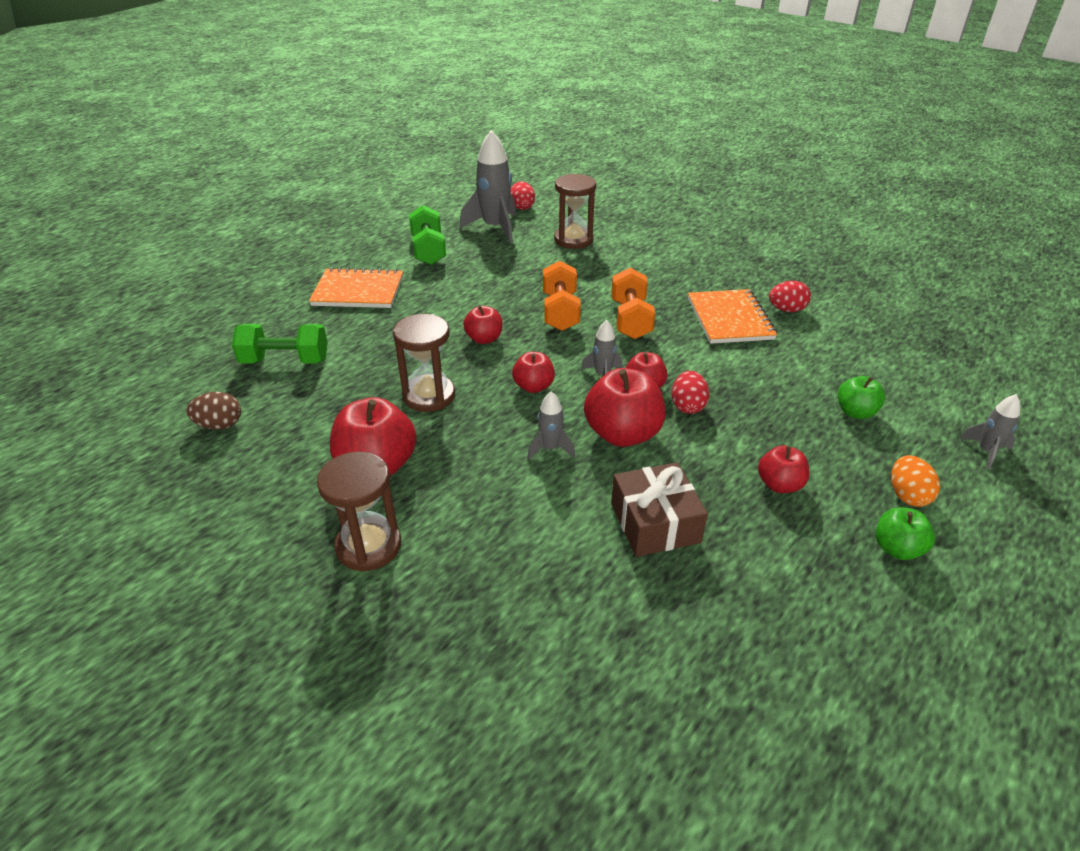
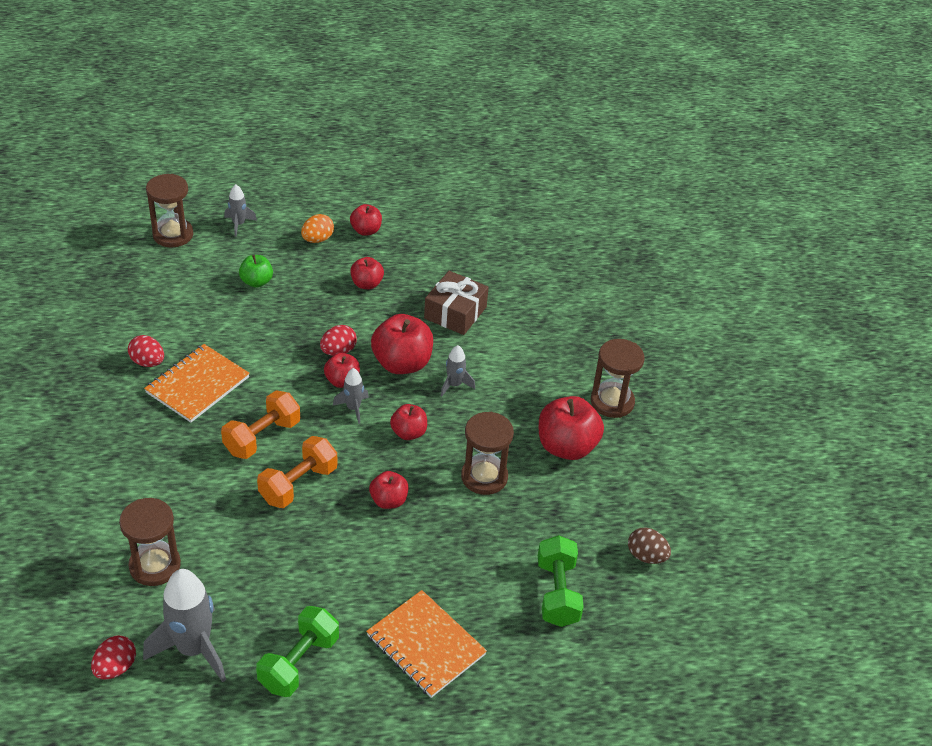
camera: 140 degrees left, 5 degrees up
green dumbbell [232,324,327,363] -> green dumbbell turned 45 degrees clockwise [538,535,584,627]
green apple [876,507,935,560] -> red apple [350,204,382,236]
none -> brown hourglass [146,174,193,248]

